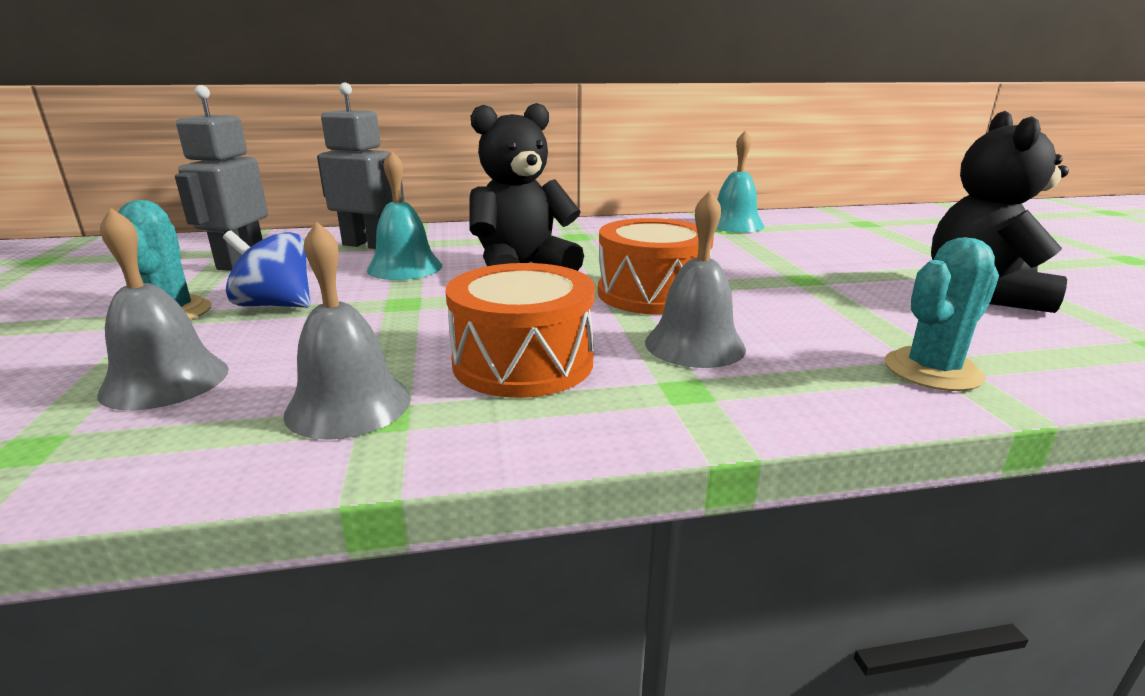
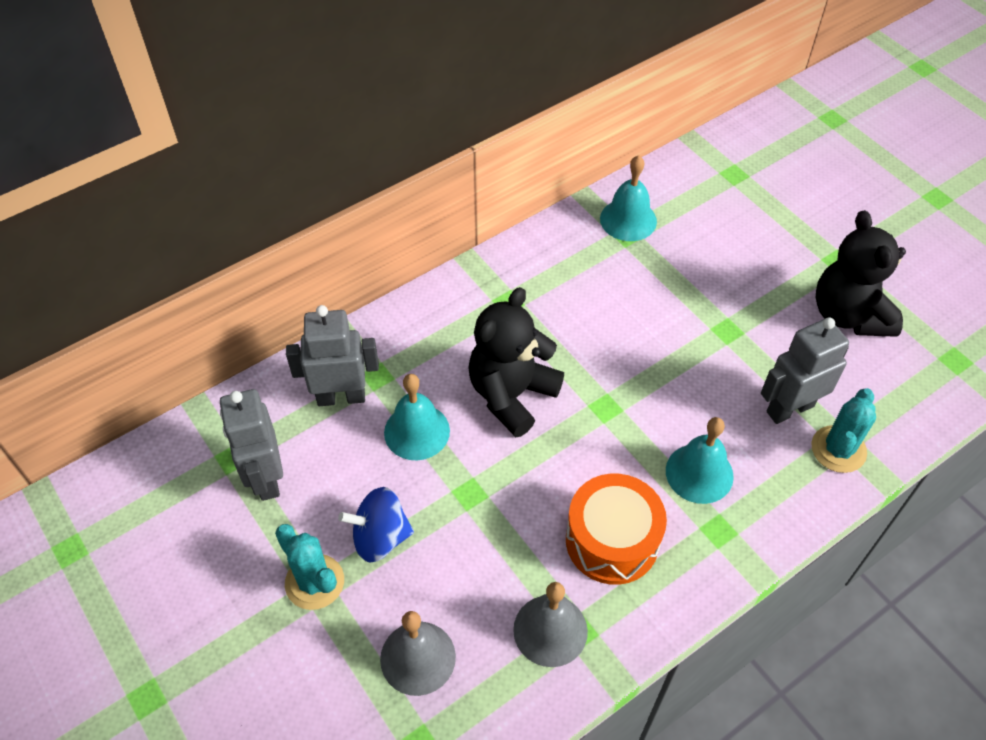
camera: 25 degrees left, 30 degrees up
orange drum [598,218,714,315] -> none
grey bell [645,190,746,368] -> turquoise bell [666,417,734,504]
none -> grey robot [761,317,849,424]

